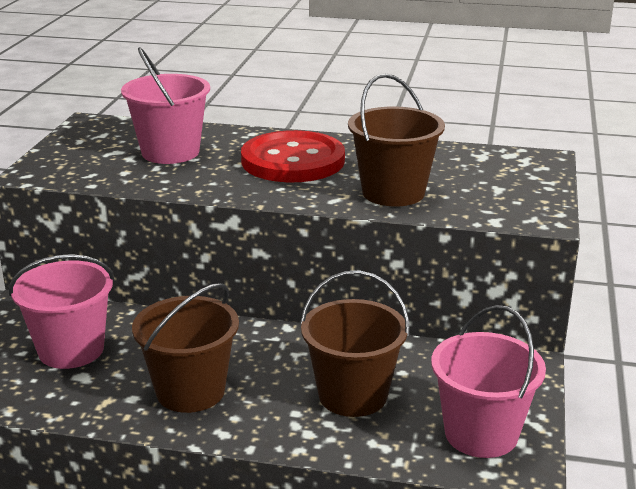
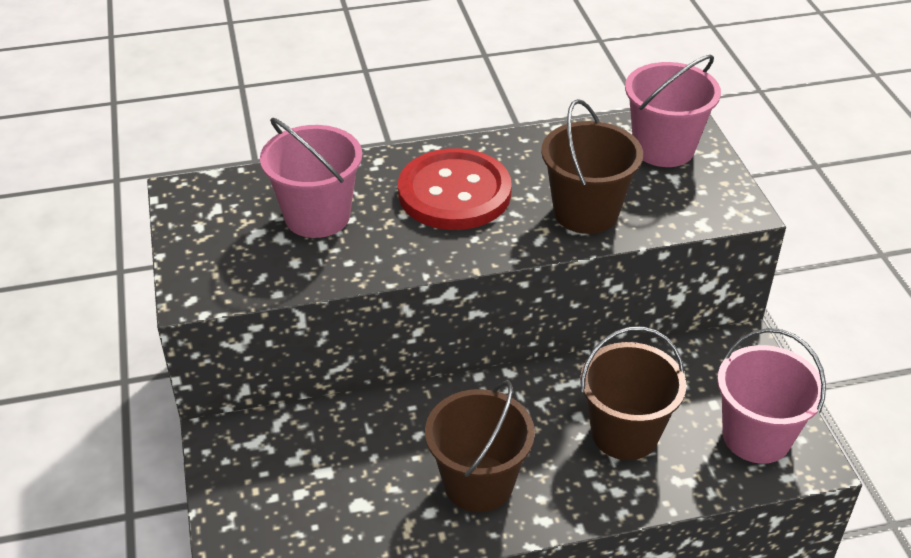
camera: 25 degrees left, 15 degrees up
pink bucket [9,254,115,369] -> pink bucket moved to [625,55,721,167]

